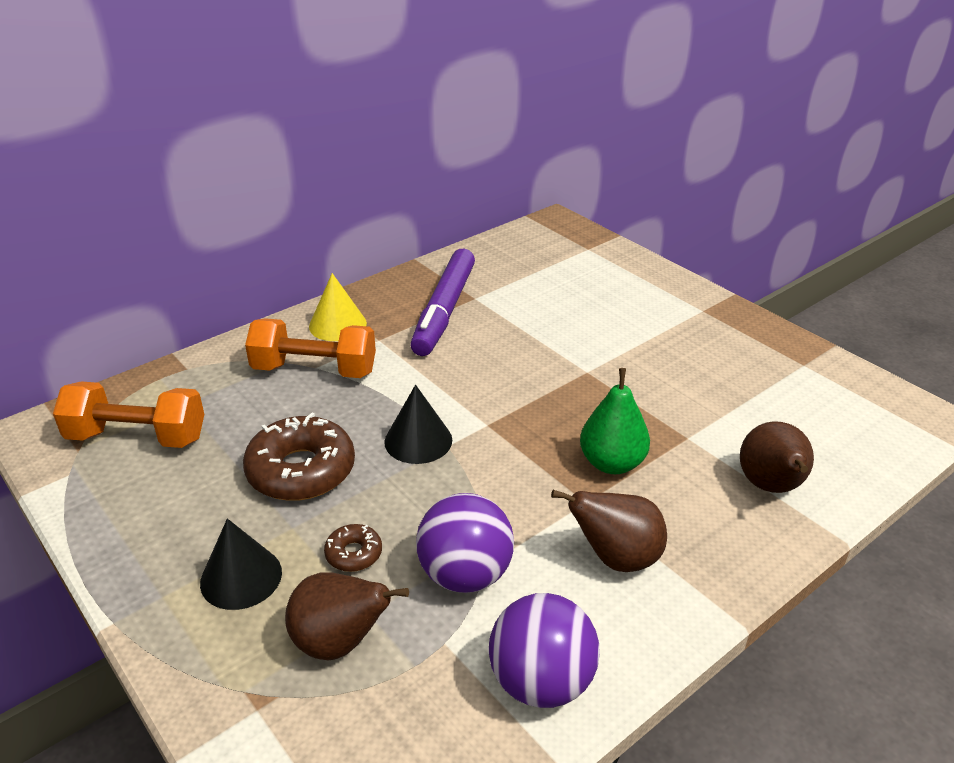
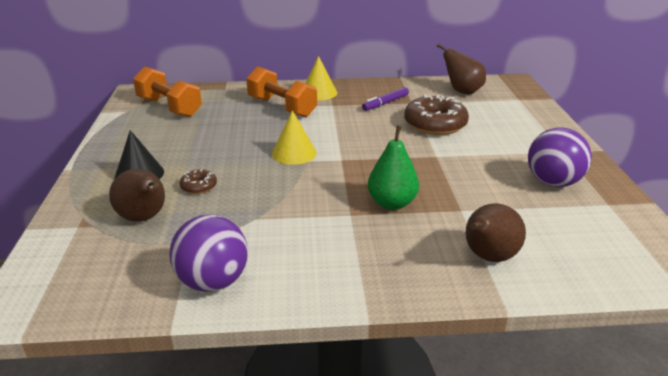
camera: 35 degrees right, 5 degrees down
brown donut [243,413,355,501] -> brown donut moved to [404,94,469,135]
black cone [384,385,452,464] -> yellow cone [272,110,317,165]
purple marker [410,249,475,356] -> purple marker [362,87,409,111], size x0.52
purple ball [416,493,514,593] -> purple ball moved to [528,127,592,187]
brown pear [551,490,667,572] -> brown pear moved to [437,43,486,94]

